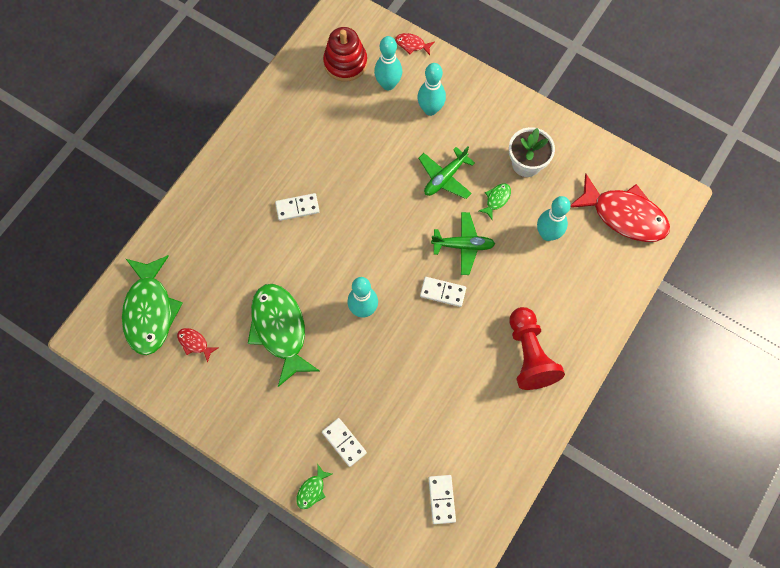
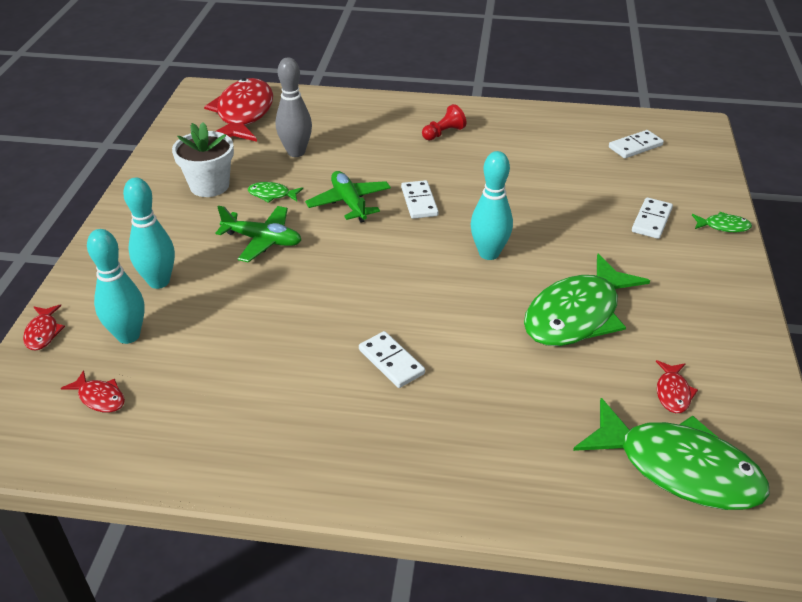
camera: 115 degrees left, 30 degrees down
green fish [122,255,183,355] -> green fish turned 60 degrees clockwise [573,398,770,510]
red stacking toy [323,27,367,82] -> red fish [61,370,125,413]
red pawn [510,307,565,390] -> red pawn [422,104,466,141], size x0.50
turquoise bowling pin [537,196,571,241] -> grey bowling pin [276,57,312,157]

